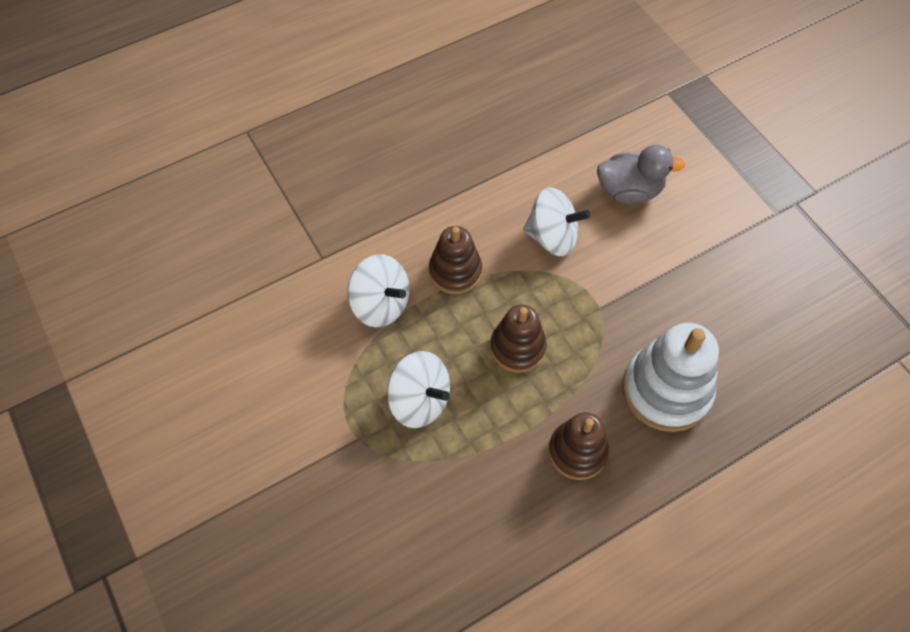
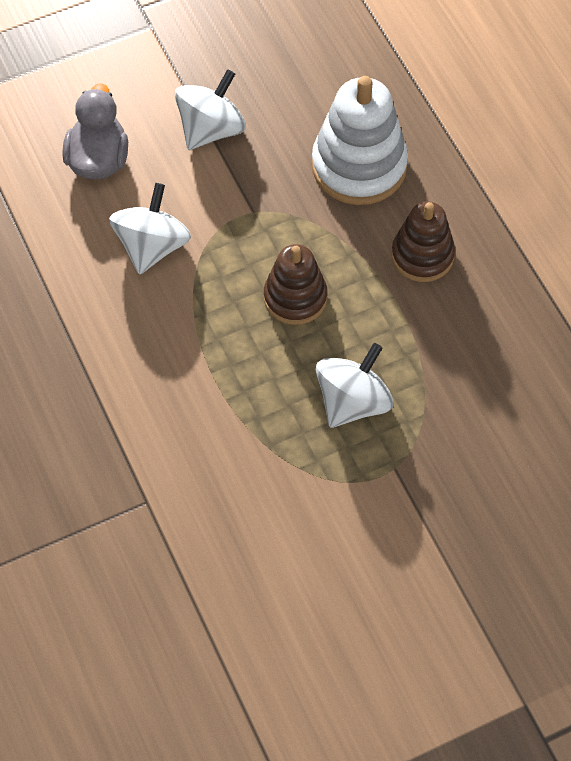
camera: 85 degrees left, 0 degrees up
white spinning top [347,254,409,327] -> white spinning top moved to [175,69,246,150]
brown stacking toy [429,226,482,294] -> none

